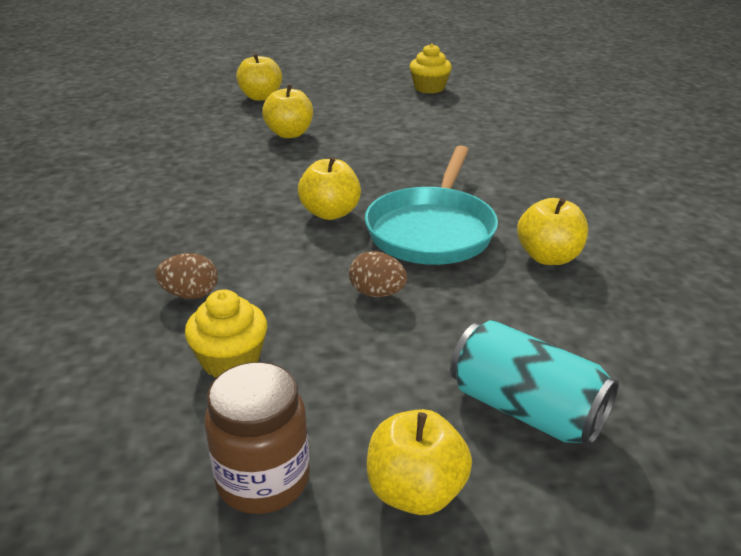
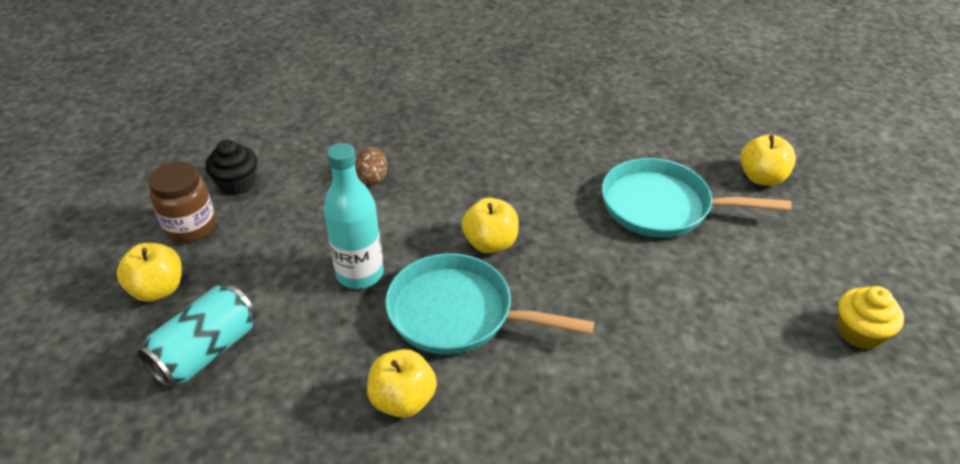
camera: 90 degrees right, 10 degrees up
yellow cupcake [185,290,267,377] -> none
yellow apple [262,84,313,138] -> turquoise pan [602,158,792,238]
brown egg [349,251,407,297] -> turquoise bottle [323,143,384,289]
none -> black cupcake [205,140,257,195]

